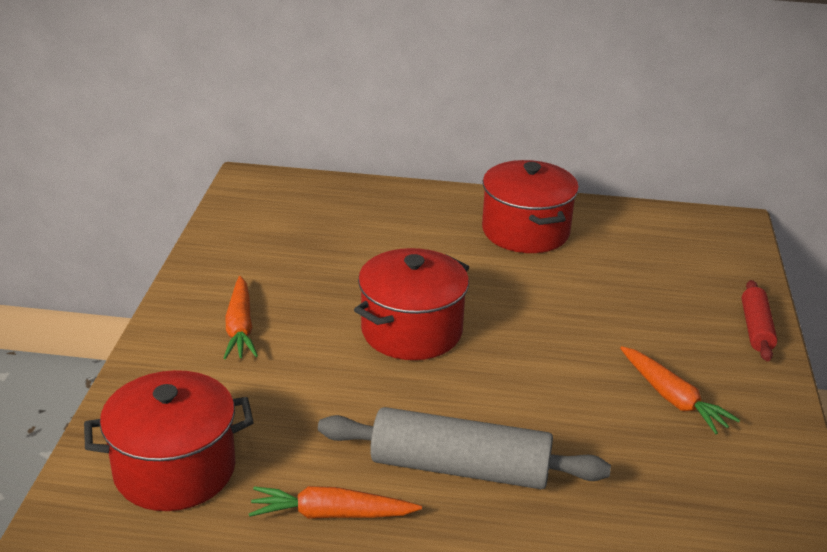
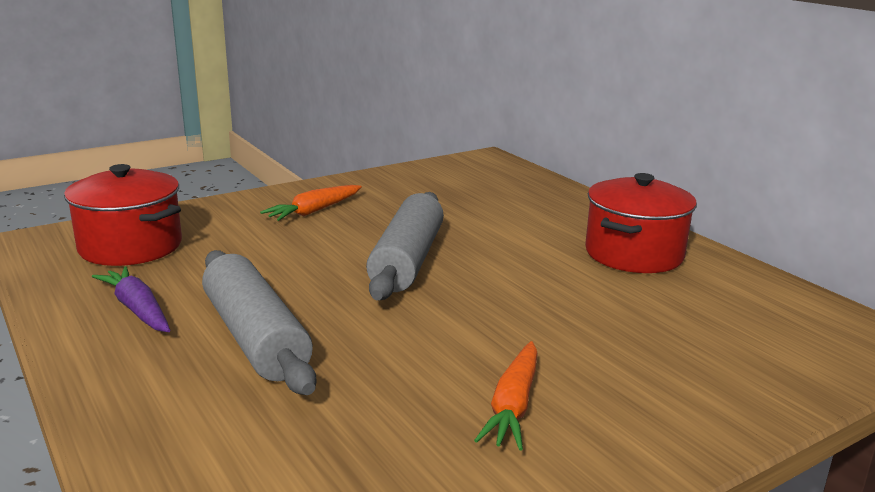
camera: 50 degrees right, 10 degrees down
orange carrot [249,486,422,519] -> purple carrot [92,266,170,332]
red pot [354,248,469,360] -> grey rolling pin [366,192,444,300]
red rolling pin [742,280,777,361] -> none

